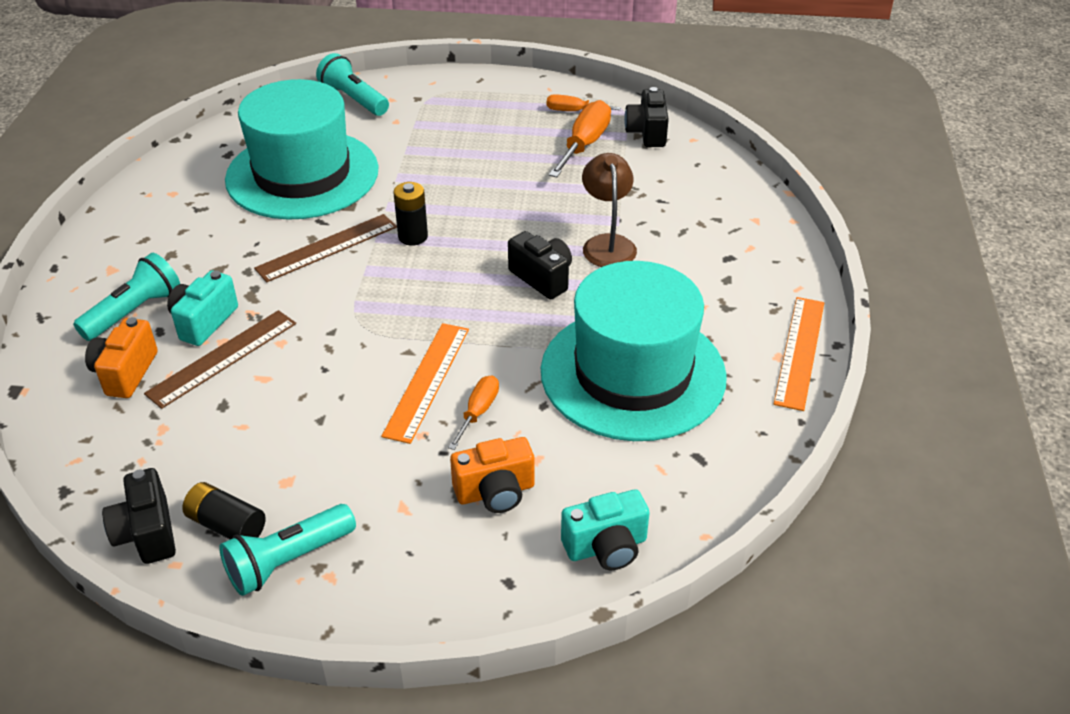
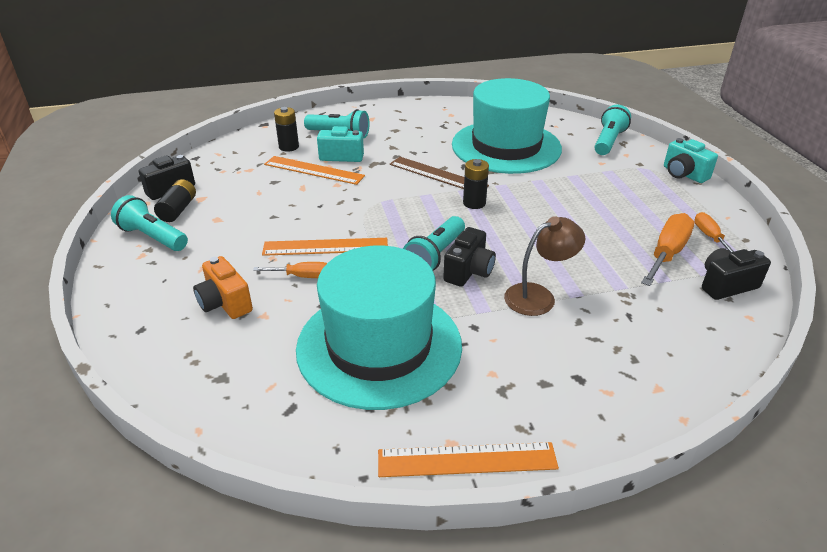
camera: 70 degrees right, 5 degrees down
orange camera [85,317,158,398] -> black battery [274,107,299,152]
brown ruler [144,310,296,409] -> orange ruler [264,156,365,185]
orange screwdriver [549,100,611,177] -> orange screwdriver turned 60 degrees counterclockwise [641,213,695,286]
turquoise camera [561,489,650,570] -> turquoise camera moved to [664,138,718,183]
none -> turquoise flashlight [403,216,465,271]

